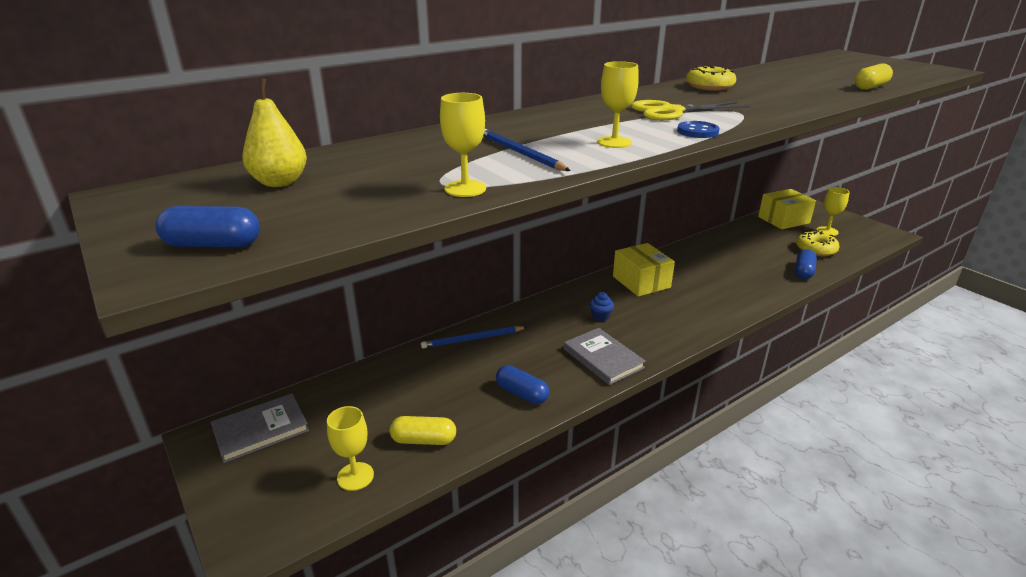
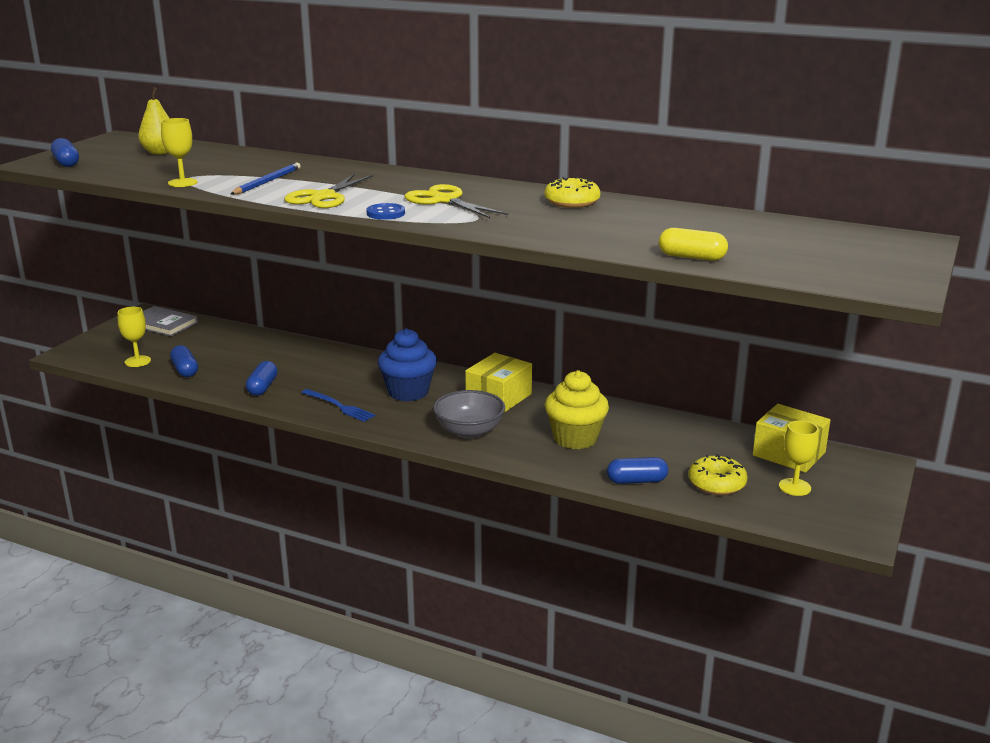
camera: 60 degrees right, 5 degrees down
yellow capsule [390,416,456,445] -> blue capsule [170,345,198,377]
blue pencil [421,326,527,348] -> none
grey book [564,328,646,385] -> blue fork [301,389,375,422]
blue cupcake [589,292,614,322] -> blue cupcake [378,328,437,402], size x2.30
yellow goblet [597,61,639,148] -> yellow scissors [284,174,374,208]
none -> grey bowl [433,390,505,439]
none -> yellow cupcake [545,370,609,449]

